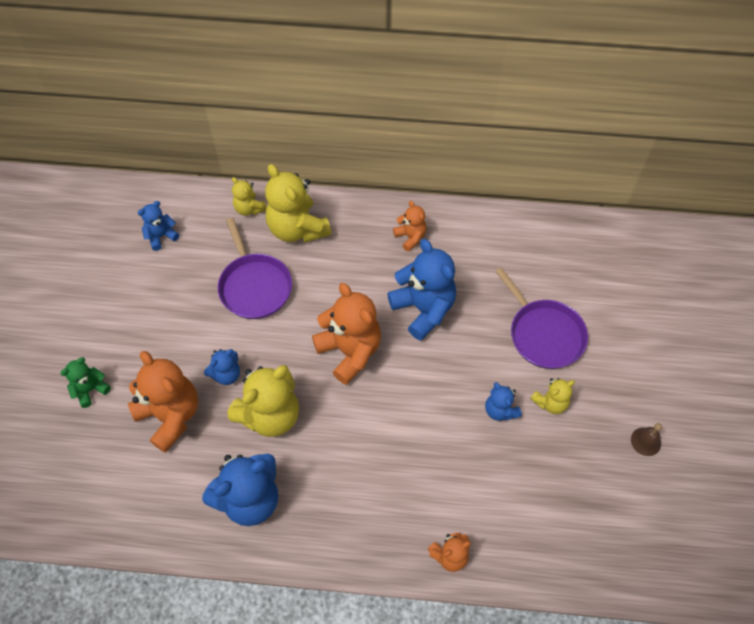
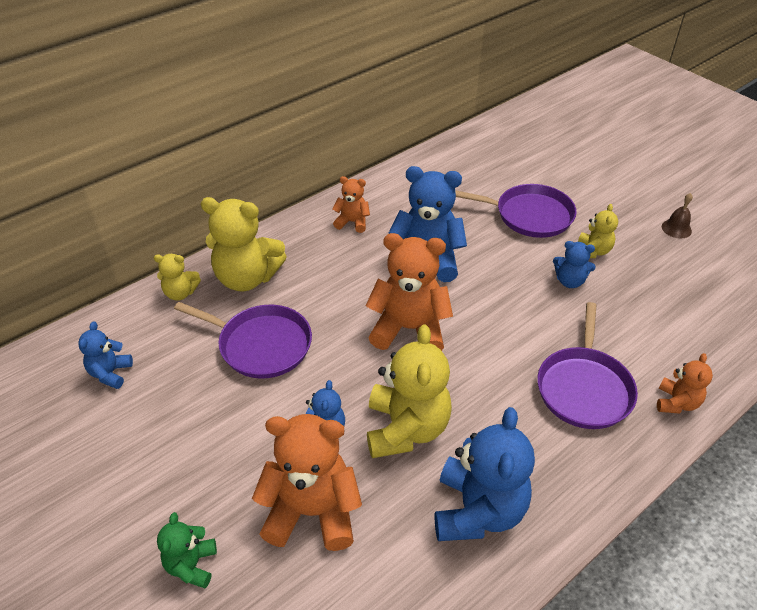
camera: 45 degrees left, 15 degrees down
none -> purple pan [537,302,638,429]

